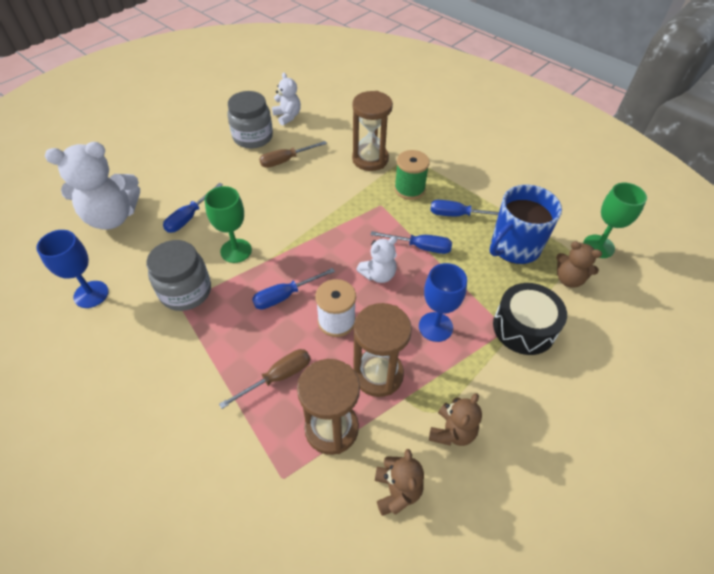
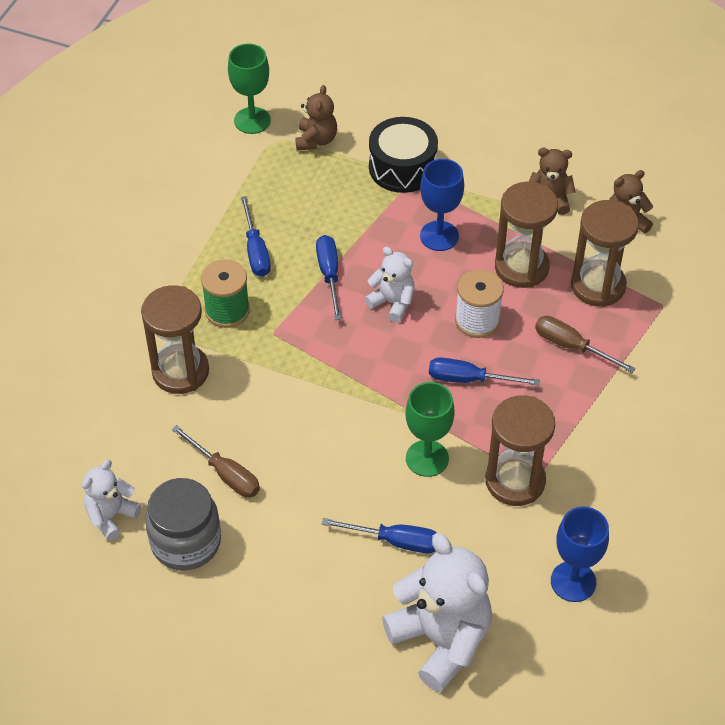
camera: 110 degrees left, 0 degrees up
grey jar [146,240,211,311] -> brown hourglass [485,395,555,506]
blue screwdriver [252,268,335,310] -> blue screwdriver turned 150 degrees clockwise [429,357,540,386]
blue mug [489,185,562,264] -> none

